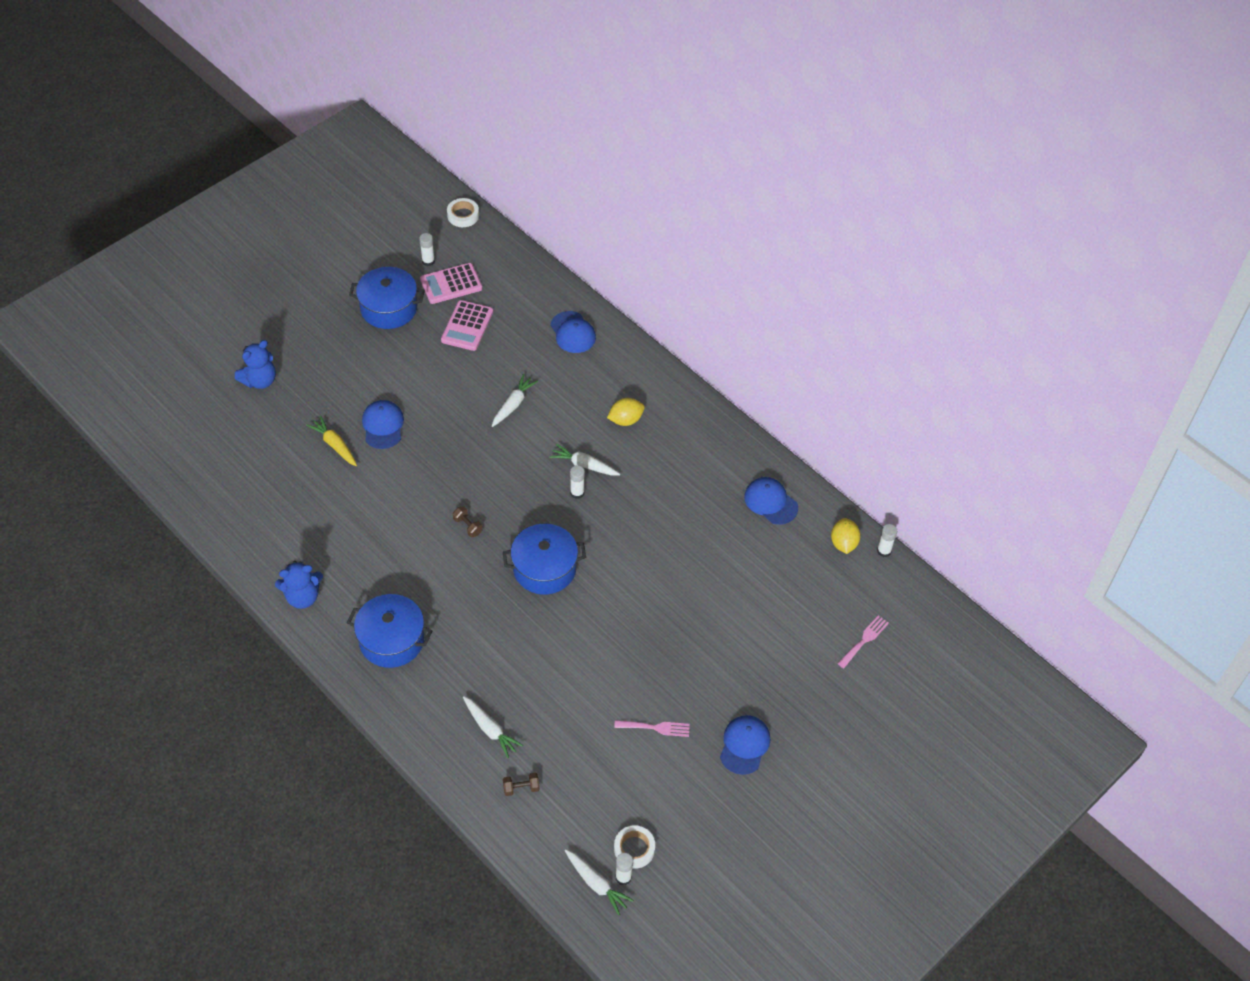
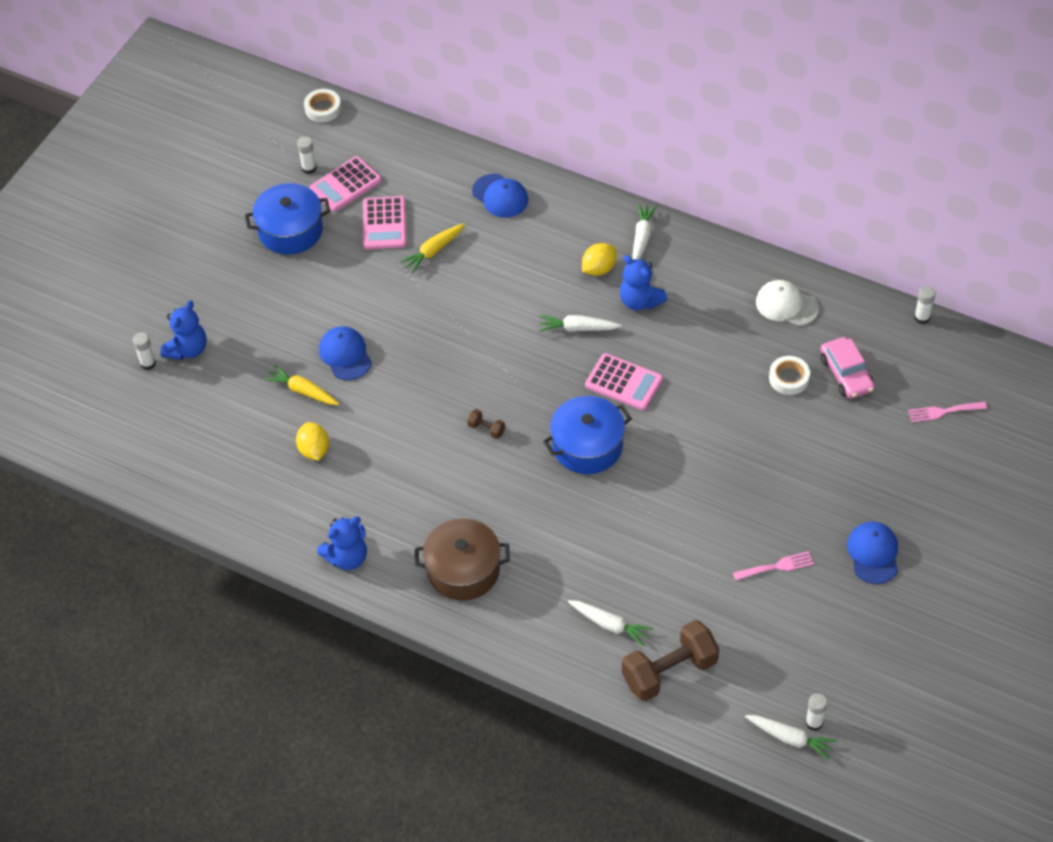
camera: 15 degrees left, 0 degrees up
blue pot [347,594,432,668] -> brown pot [415,518,510,601]
white carrot [492,374,538,427] -> white carrot moved to [632,203,657,260]
brown dumbbell [503,773,540,796] -> brown dumbbell [622,620,719,701], size x2.37
white glue stick [570,465,585,499] -> white glue stick moved to [133,332,156,370]
white tape [614,825,655,869] -> white tape moved to [769,356,810,395]
blue cap [744,477,798,525] -> white cap [756,280,819,326]
yellow lemon [831,518,861,554] -> yellow lemon moved to [296,422,329,461]
pink fork [837,616,889,668] -> pink fork turned 120 degrees counterclockwise [908,402,987,422]
none -> yellow carrot [400,223,465,273]
none -> pink calculator [585,353,663,410]
none -> blue teddy bear [620,255,668,310]
none -> pink car [821,337,875,399]

